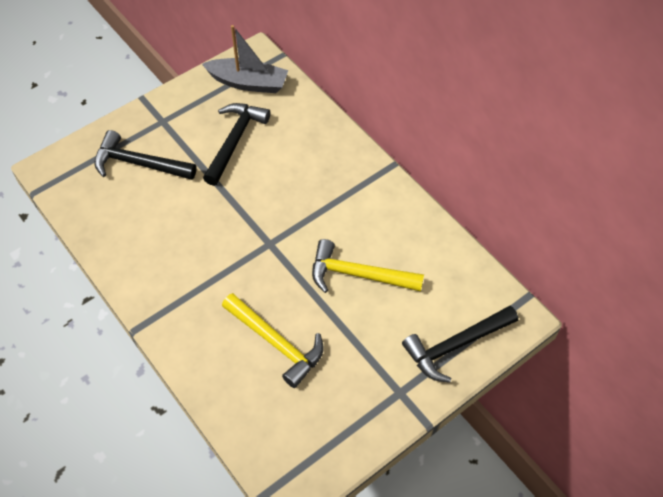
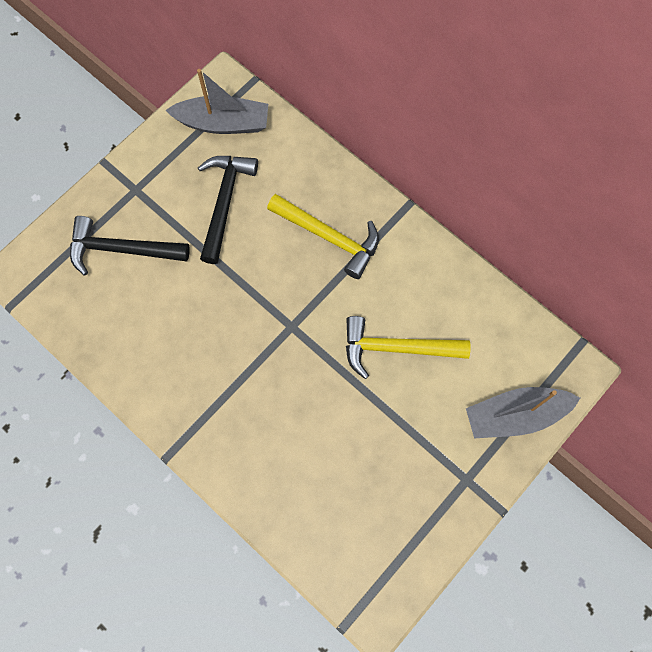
camera: 10 degrees left, 15 degrees up
yellow hammer [222,293,324,388] -> yellow hammer moved to [267,194,379,279]
black hammer [402,306,518,383] -> grey boat [466,387,580,439]

